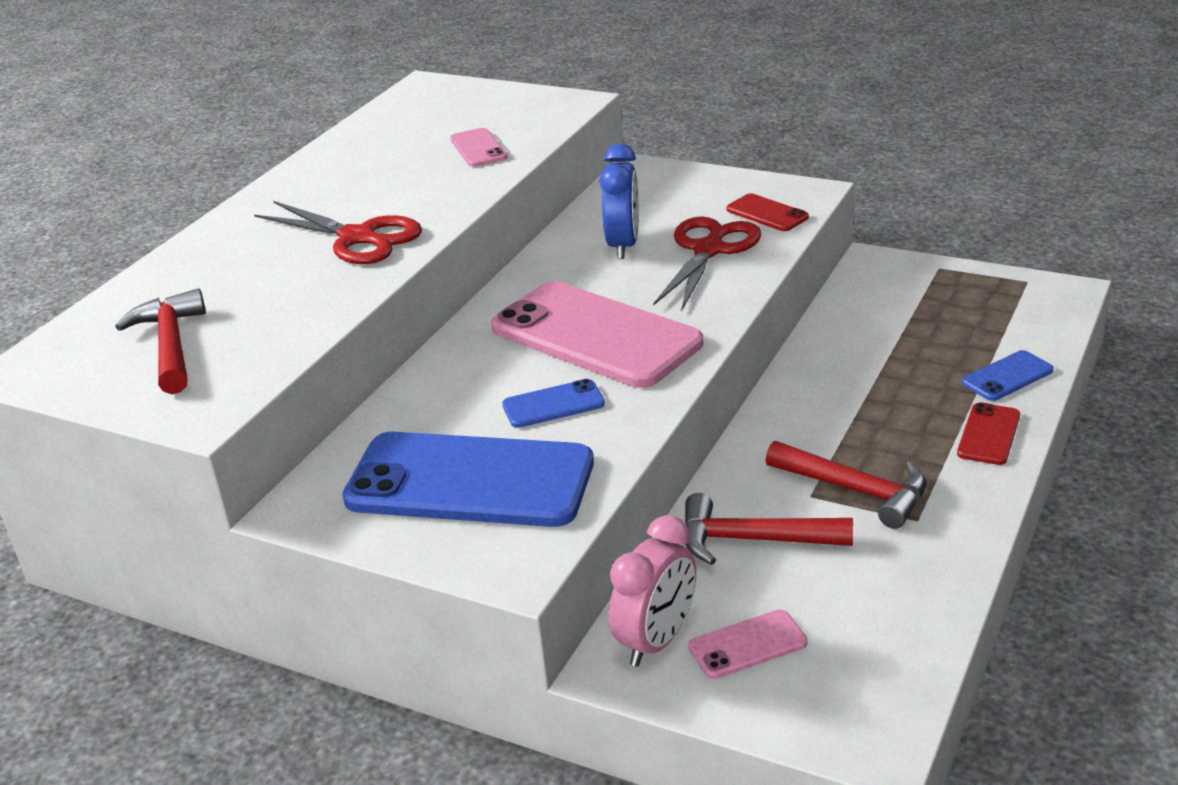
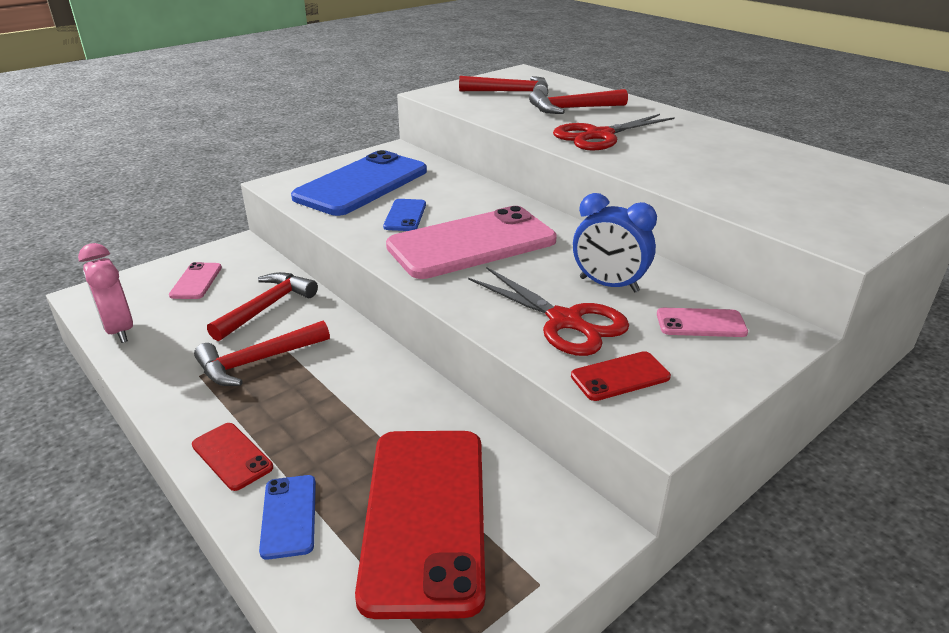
camera: 110 degrees right, 0 degrees up
pink phone [450,128,507,167] -> pink phone moved to [657,308,748,337]
pink clock [609,515,696,667] -> pink clock moved to [78,243,133,343]
none -> red phone [355,431,486,619]
none -> red hammer [529,89,628,114]

